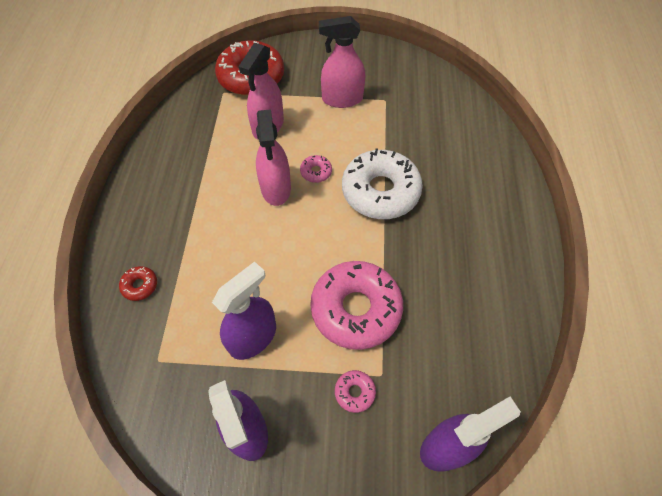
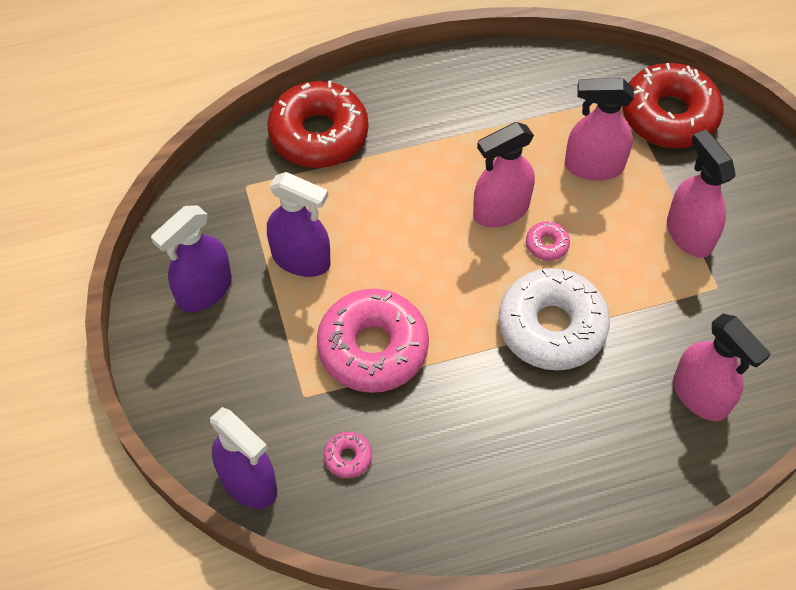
camera: 70 degrees right, 0 degrees up
red donut [119,266,157,301] -> red donut [267,80,368,168], size x2.41
pink donut [335,370,376,413] -> pink donut moved to [324,432,372,478]
none -> pink spray bottle [673,314,771,421]

